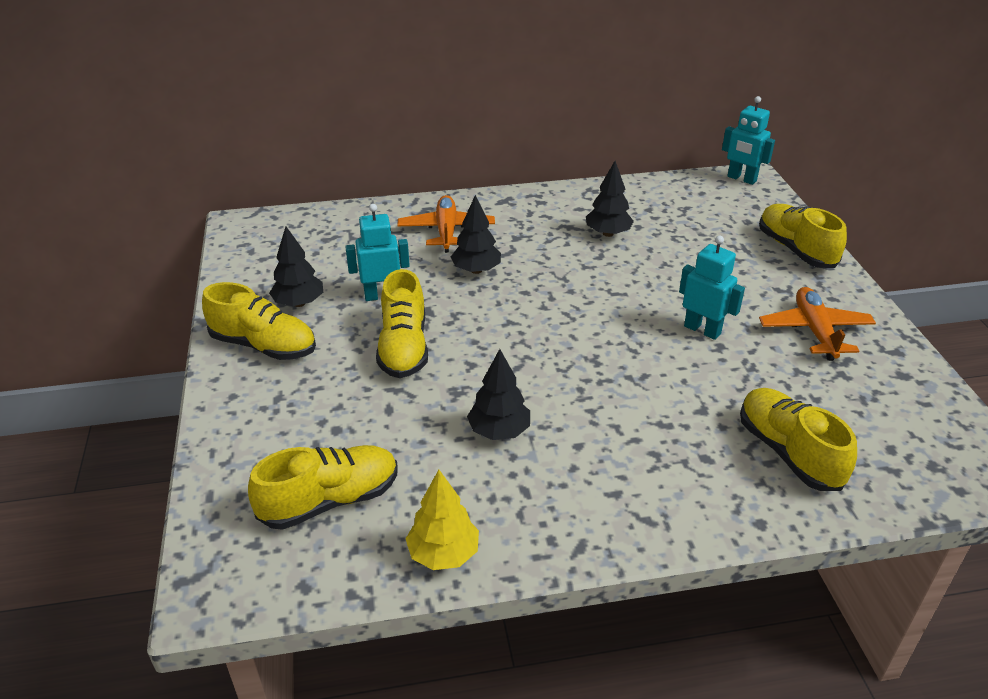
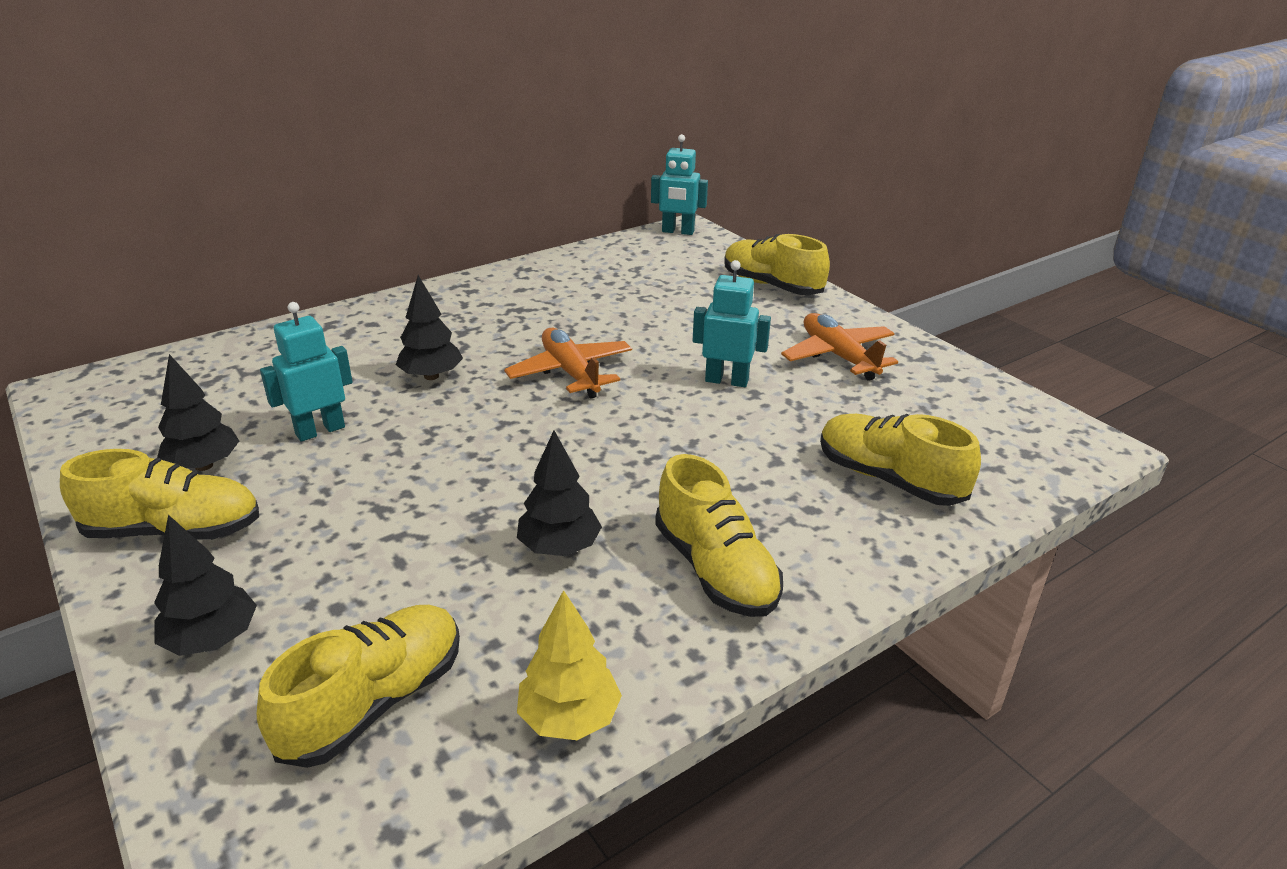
camera: 25 degrees left, 5 degrees down
yellow shoe [376,269,428,378] -> yellow shoe moved to [655,454,783,617]
orange plane [397,195,495,253] -> orange plane moved to [504,328,632,399]
black tree [586,161,634,237] -> black tree moved to [154,515,257,656]

